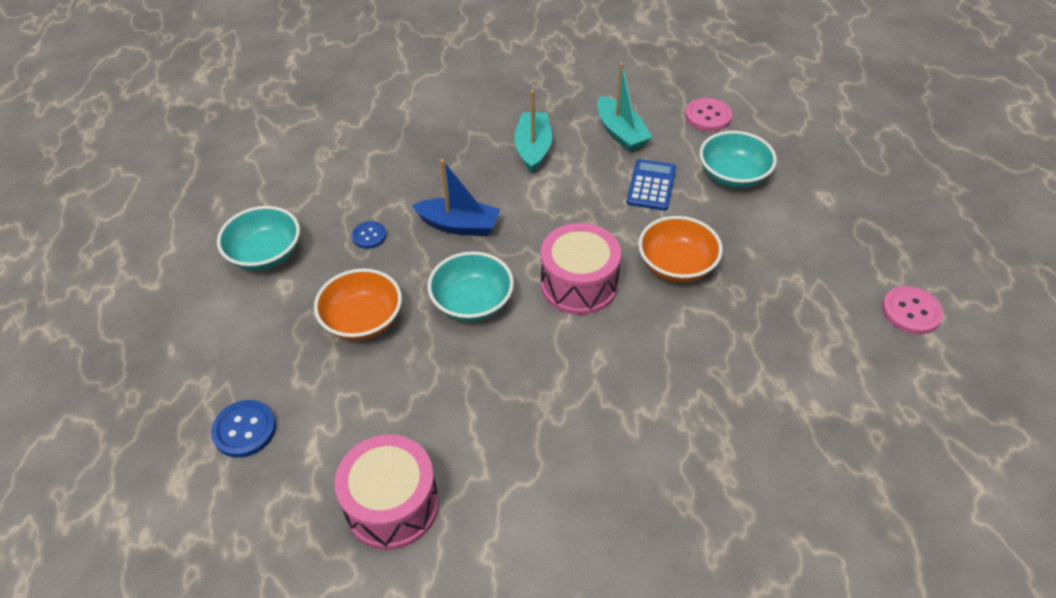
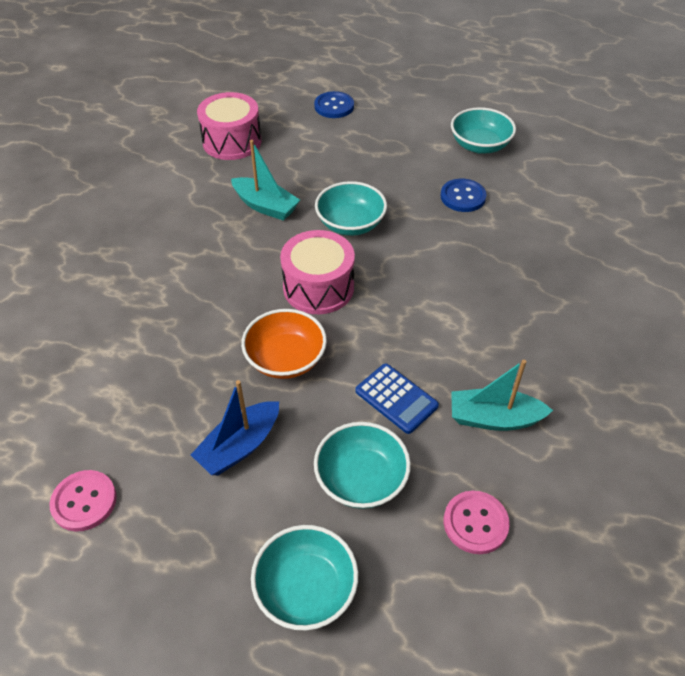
camera: 120 degrees right, 0 degrees up
orange bowl [314,268,402,341] -> none
blue button [352,221,387,249] -> blue button [441,179,487,212], size x1.53
blue boat [412,159,500,236] -> blue boat moved to [191,380,279,475]
turquoise boat [514,90,552,173] -> turquoise boat moved to [231,140,300,221]
none -> turquoise bowl [251,525,358,631]

